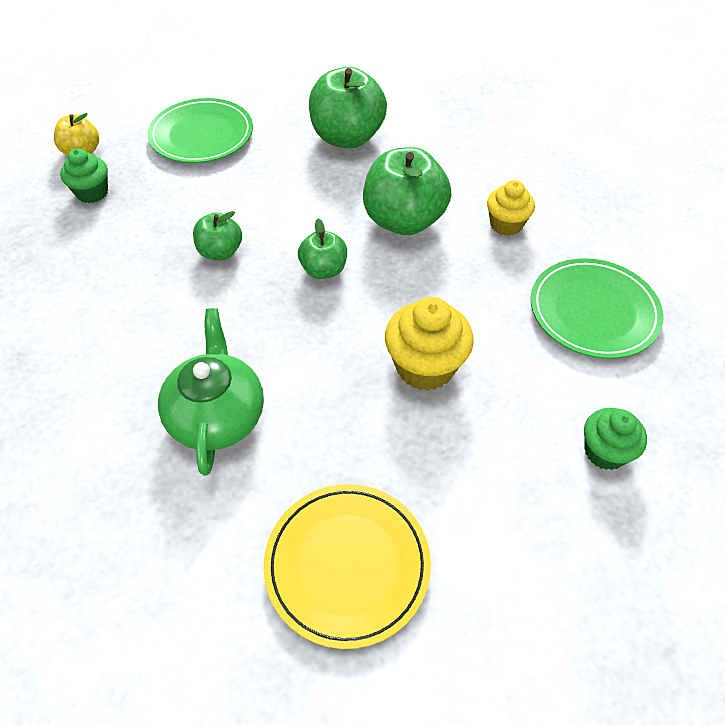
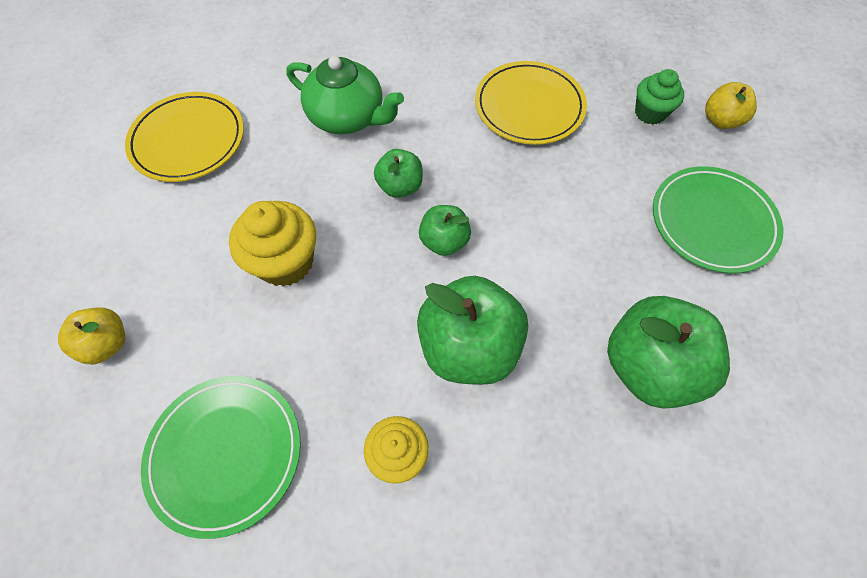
camera: 120 degrees right, 10 degrees up
green apple [193,211,242,260] -> green apple moved to [374,149,423,198]
green cupcake [584,408,647,470] -> yellow apple [58,308,125,364]
none -> yellow plate [475,61,587,145]

